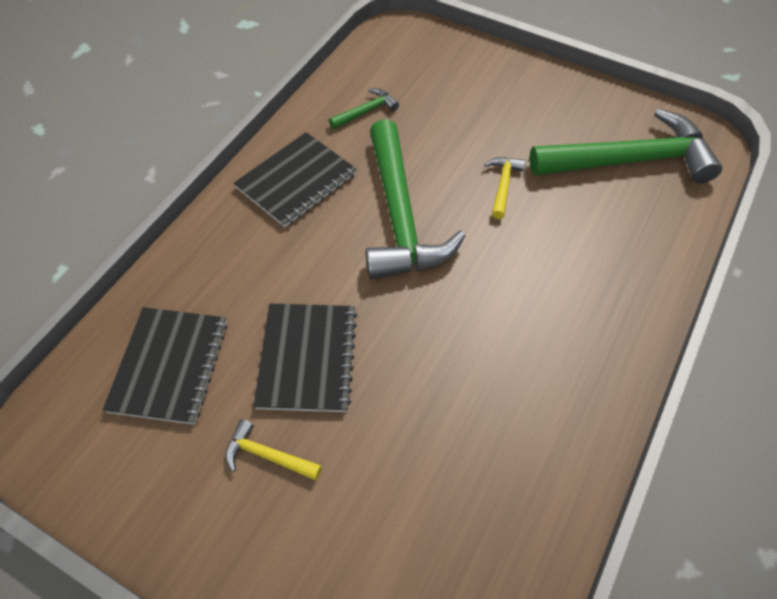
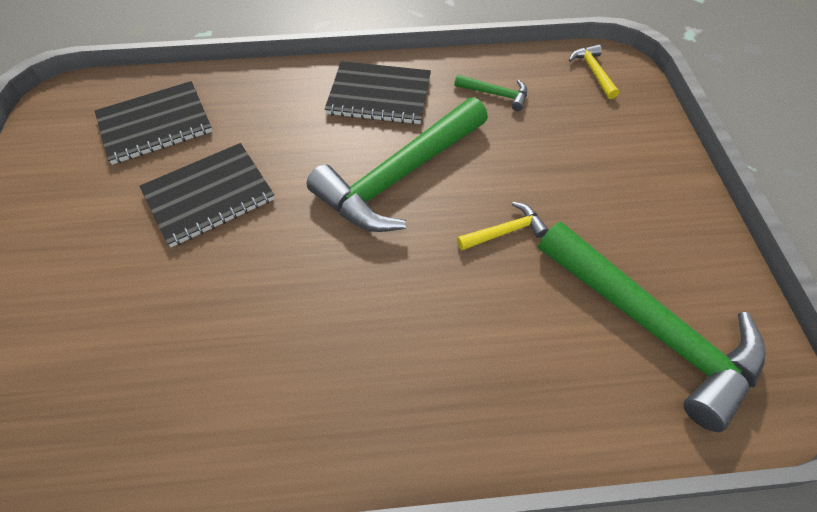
camera: 55 degrees right, 0 degrees up
yellow hammer [225,419,322,480] -> yellow hammer moved to [569,45,619,99]

